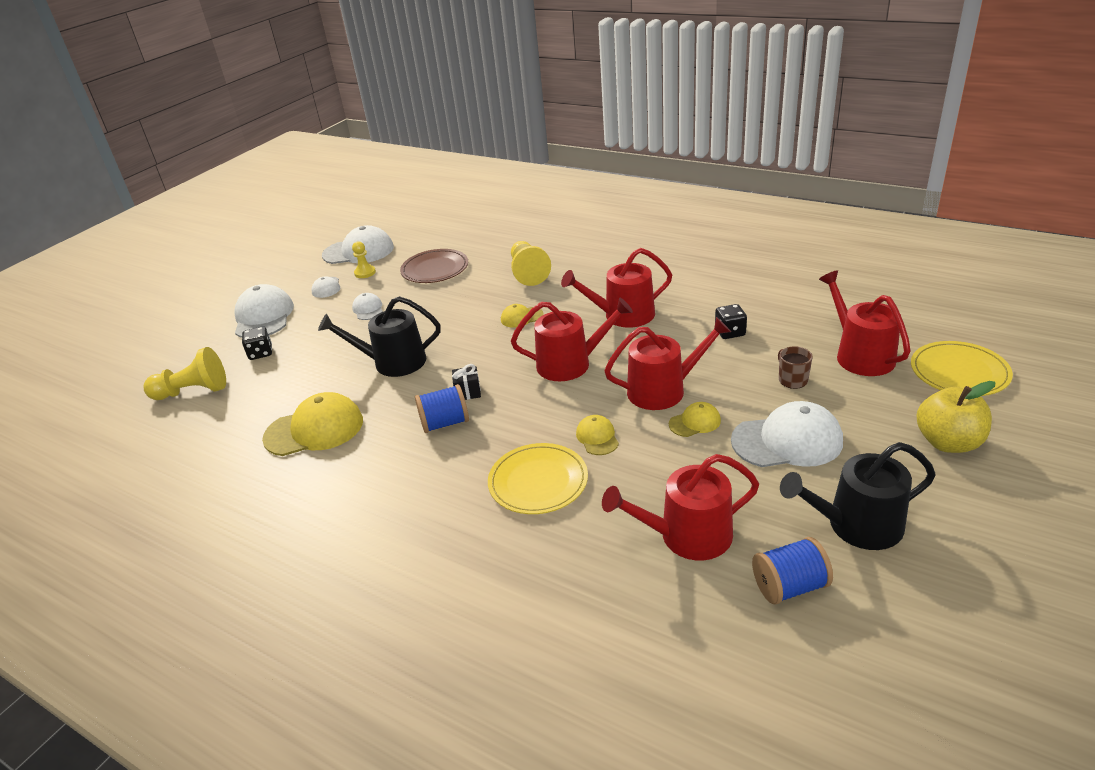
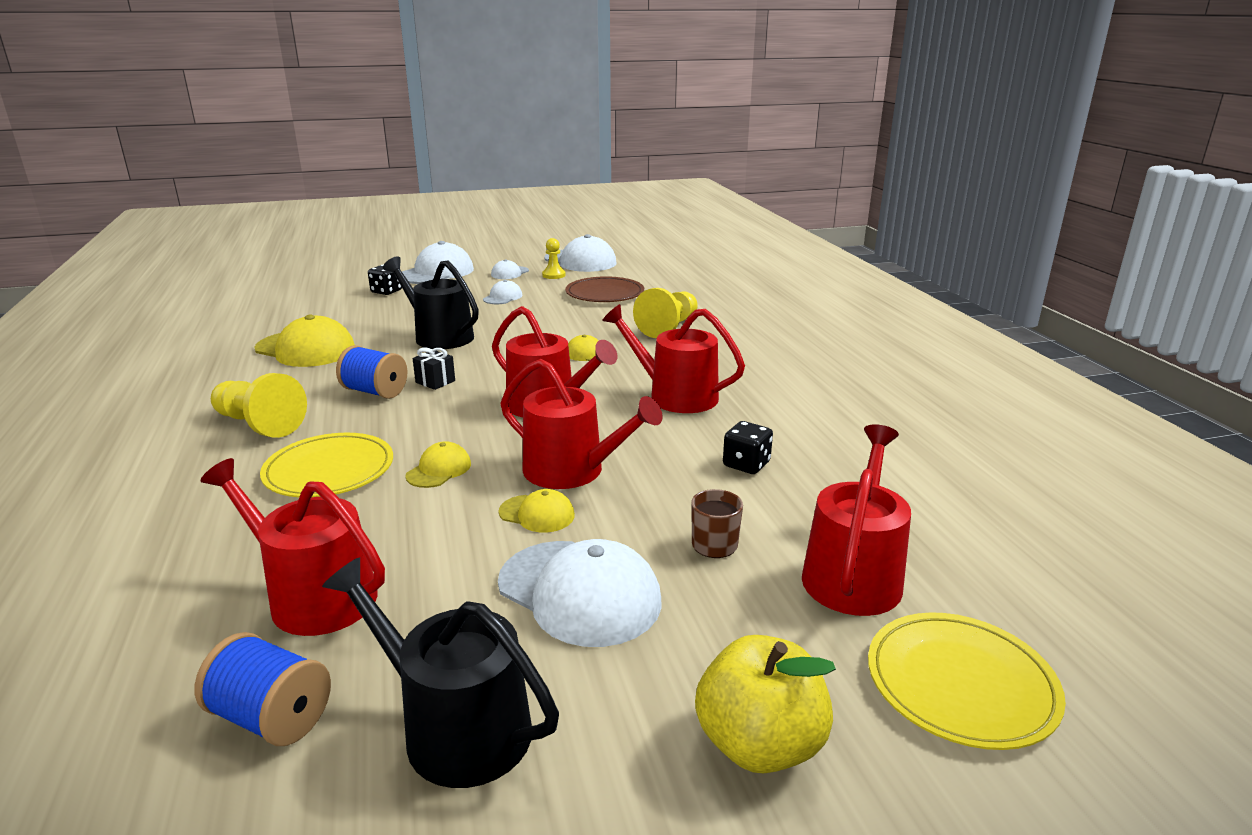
camera: 40 degrees right, 10 degrees down
yellow pawn [144,347,226,400] -> yellow pawn moved to [211,373,307,438]

